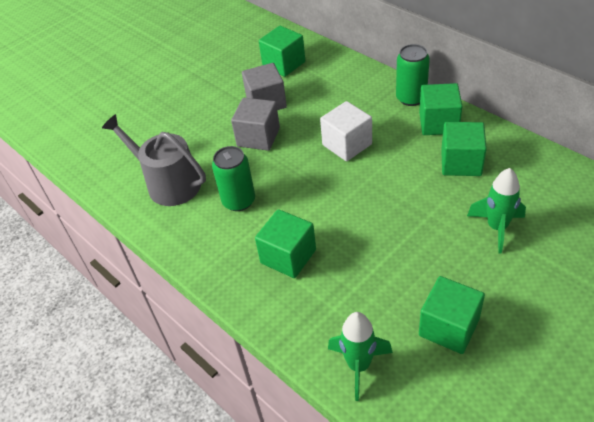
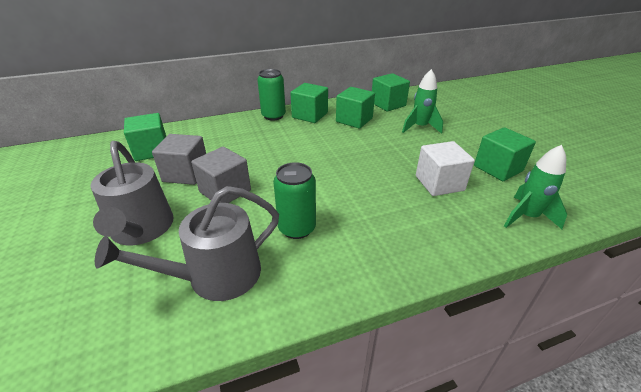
camera: 70 degrees left, 10 degrees down
green cube [255,209,316,278] -> green cube moved to [372,73,410,111]
white cube [320,101,372,161] -> white cube moved to [416,141,475,196]
none -> grey watering can [91,141,174,245]

